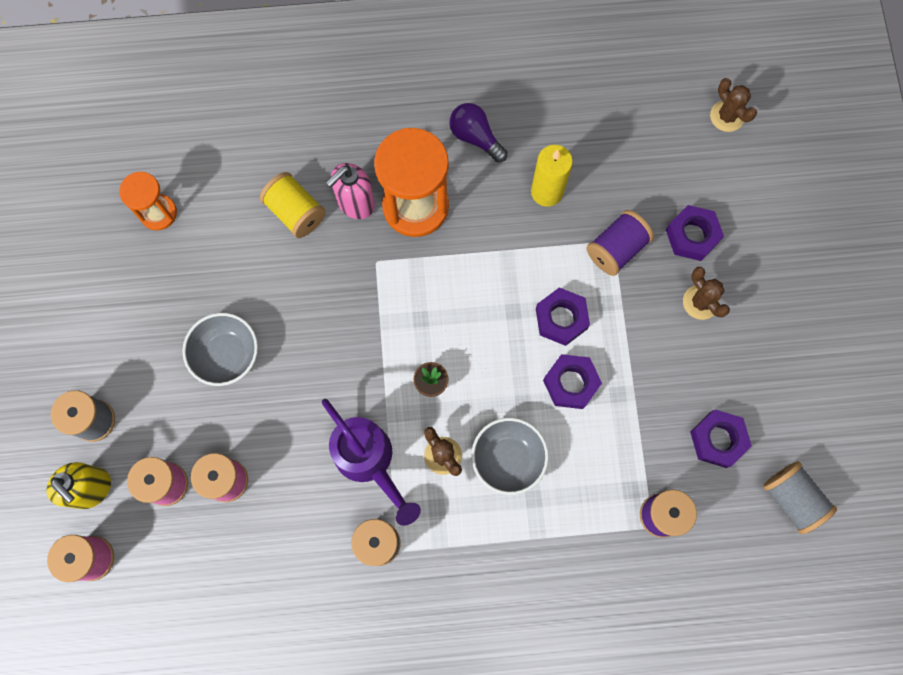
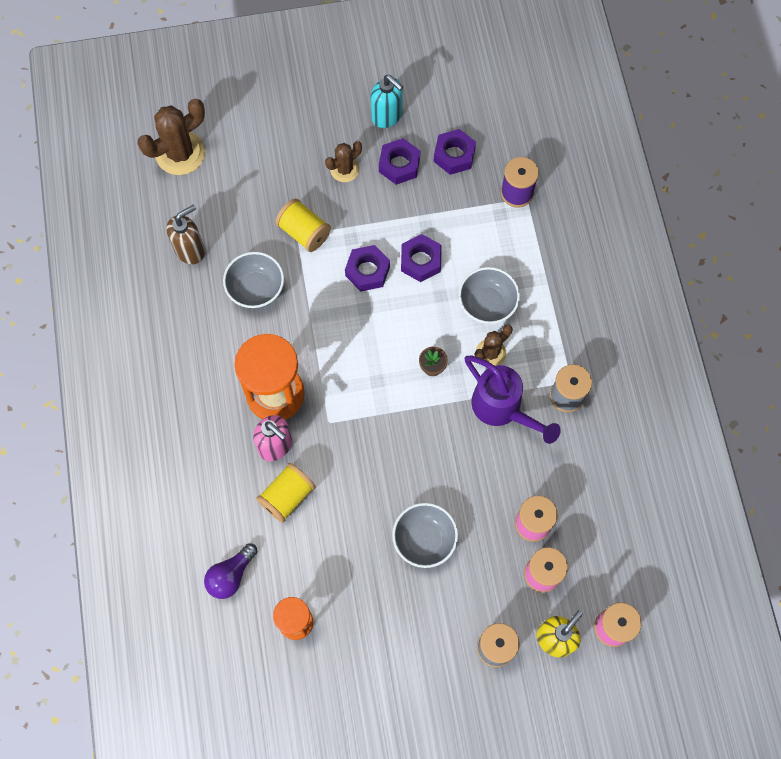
camera: 95 degrees left, 5 degrees down
purple watering can [322,399,421,526] -> purple watering can turned 90 degrees clockwise [465,355,561,444]
purple light bulb [449,103,508,163] -> purple light bulb moved to [204,543,257,599]
yellow candle [531,145,573,207] -> grey bowl [223,252,284,308]
purple spool [586,210,654,276] -> yellow spool [275,199,331,252]
purple nut [666,205,724,261] -> purple nut moved to [379,138,421,185]
brown cactus [710,78,757,132] -> brown cactus [137,99,205,175], size x1.72
grey spool [763,461,837,534] -> none
none -> brown soap dispenser [166,205,205,264]
none -> turquoise soap dispenser [371,75,403,128]

